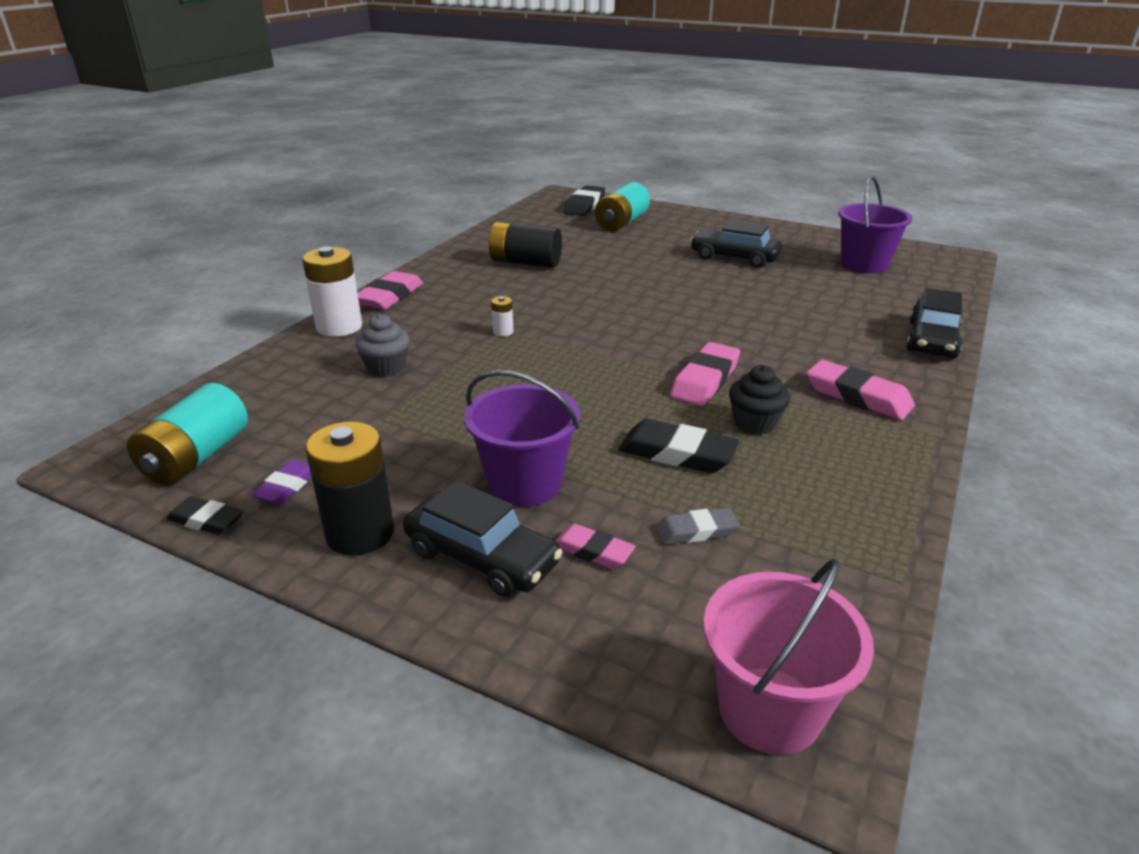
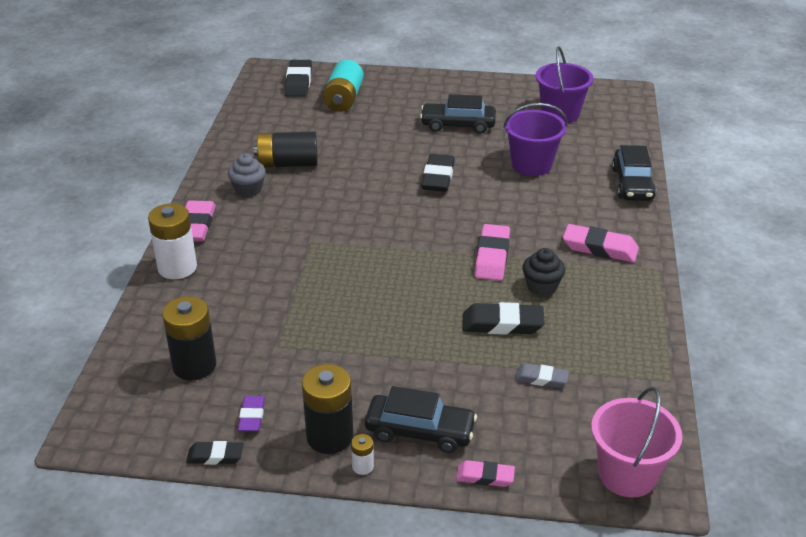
camera: 20 degrees left, 5 degrees up
turquoise battery [127,383,248,485] -> none
grey cupcake [355,314,410,377] -> grey cupcake moved to [228,153,266,197]
purple bucket [464,370,580,506] -> purple bucket moved to [503,103,568,176]
white battery [491,296,513,336] -> white battery moved to [351,434,374,475]
pink eraser [555,524,636,569] -> pink eraser moved to [456,460,515,487]
grey eraser [656,508,739,545] -> grey eraser turned 45 degrees clockwise [515,363,569,388]
none -> black battery [162,296,216,380]
none -> black eraser [421,154,455,192]

